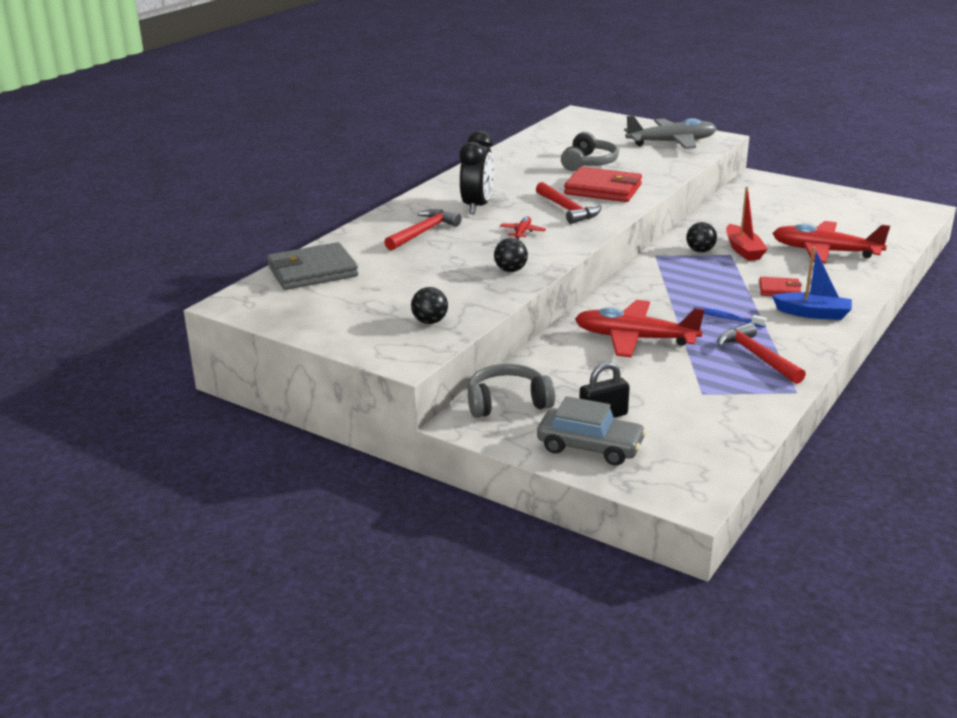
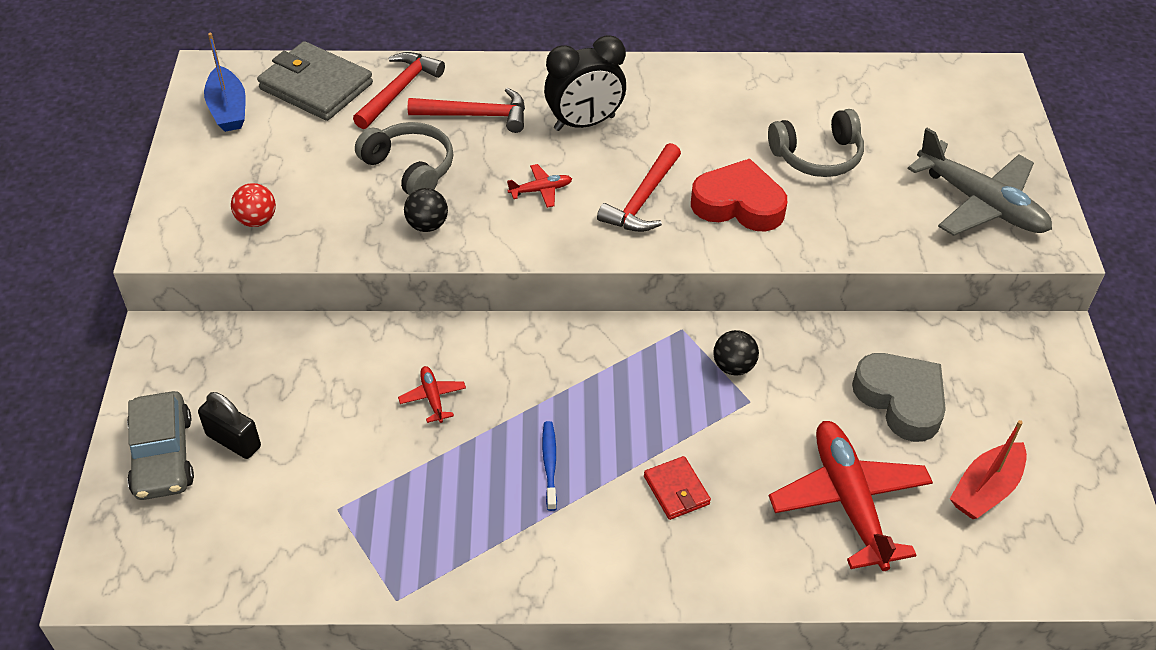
camera: 55 degrees right, 20 degrees up
black ball [411,287,448,324] -> red ball [231,183,276,227]
grey headphones [468,364,555,418] -> grey headphones moved to [355,122,453,195]
red wallet [564,167,642,202] -> red heart [691,159,787,232]
red plane [575,300,705,357] -> red plane [398,366,466,423], size x0.43
red hammer [717,322,806,384] -> red hammer moved to [353,52,445,129]
red boat [726,187,768,261] -> red boat moved to [950,420,1027,519]
blue boat [772,247,852,320] -> blue boat moved to [204,33,246,132]
none -> grey heart [852,353,946,442]

